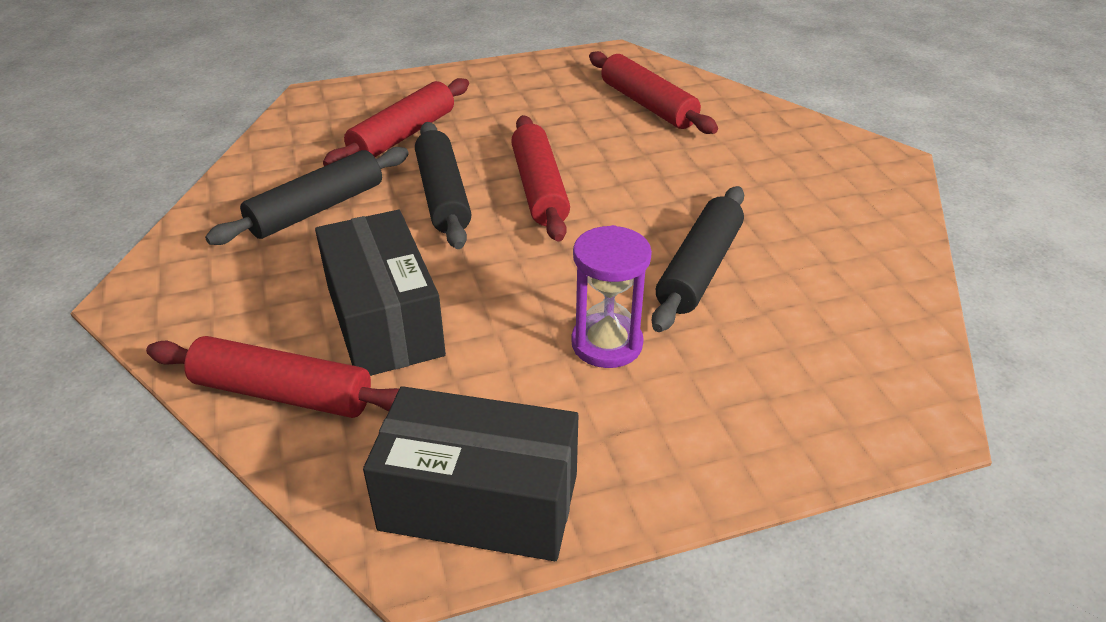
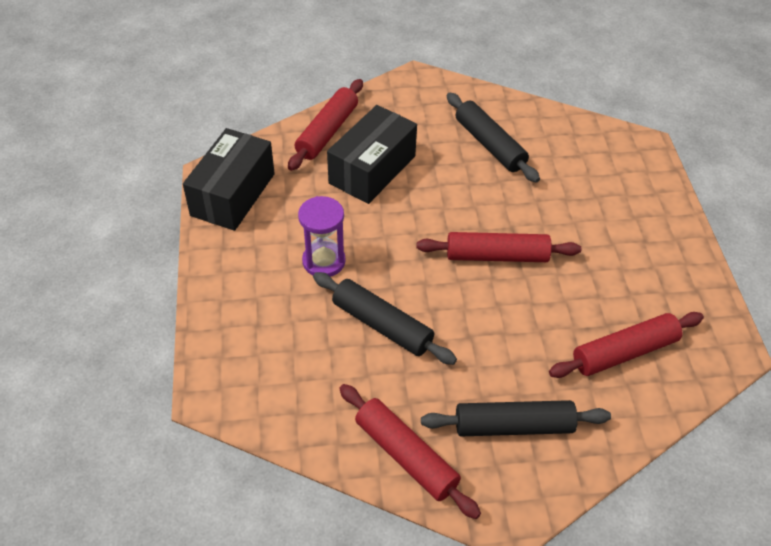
camera: 100 degrees right, 10 degrees up
black box [315,210,446,376] -> black box turned 45 degrees counterclockwise [327,105,417,204]
red rolling pin [323,78,469,166] -> red rolling pin moved to [339,384,481,519]
black rolling pin [415,122,472,249] -> black rolling pin moved to [421,400,611,436]

